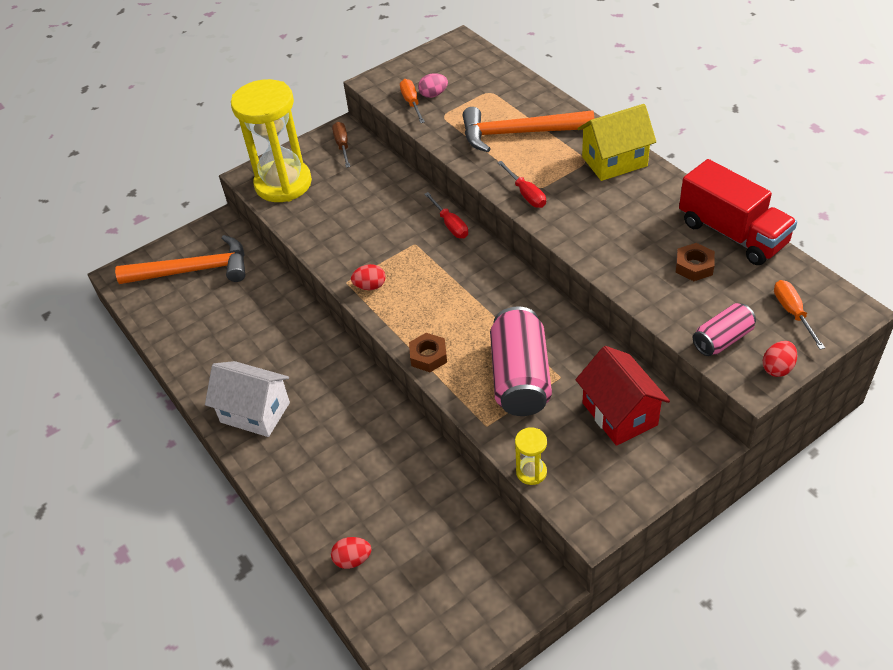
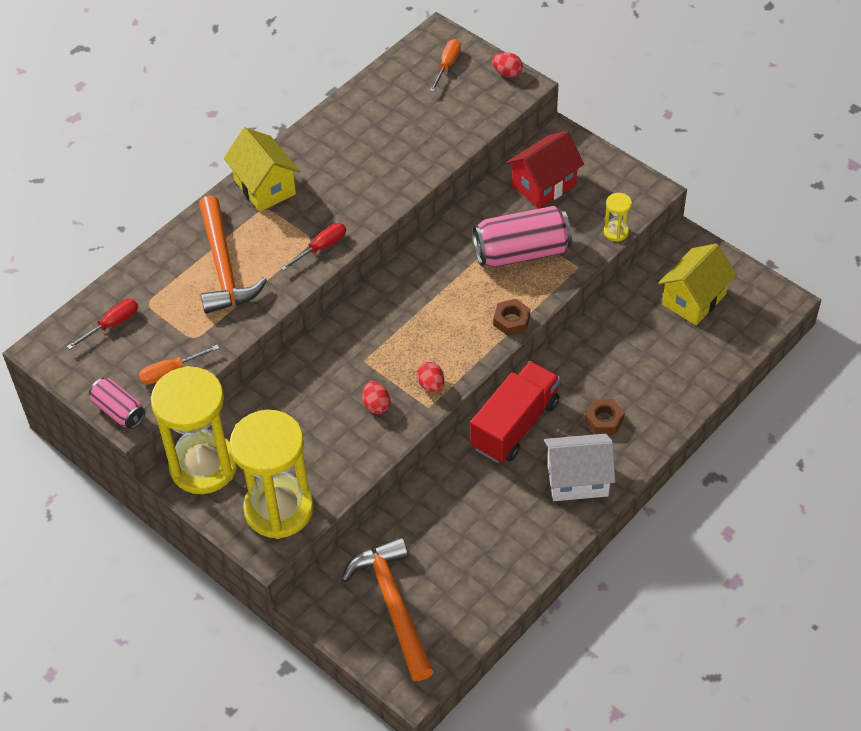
camera: 105 degrees left, 5 degrees up
white house [205,361,290,437] -> white house turned 75 degrees clockwise [544,434,616,501]
red egg [331,537,371,569] -> red egg moved to [363,381,390,414]
brown screwdriver [332,122,350,168] -> yellow hourglass [151,366,237,494]
pink egg [418,73,448,98] -> none
red screwdriver [424,192,468,238] -> red screwdriver moved to [67,299,138,349]
brown nut [676,243,715,281] -> brown nut moved to [585,399,625,434]
red truck [679,159,797,265] -> red truck moved to [470,361,560,463]
pink can [693,303,756,356] -> pink can moved to [89,378,145,429]
orange screwdriver [774,280,825,349] -> orange screwdriver turned 135 degrees clockwise [430,39,461,92]
none -> yellow house [658,243,737,325]

